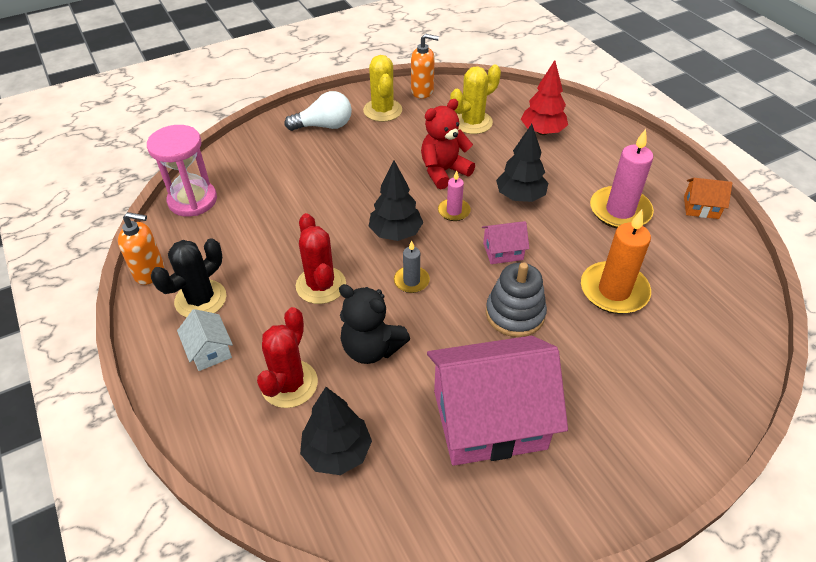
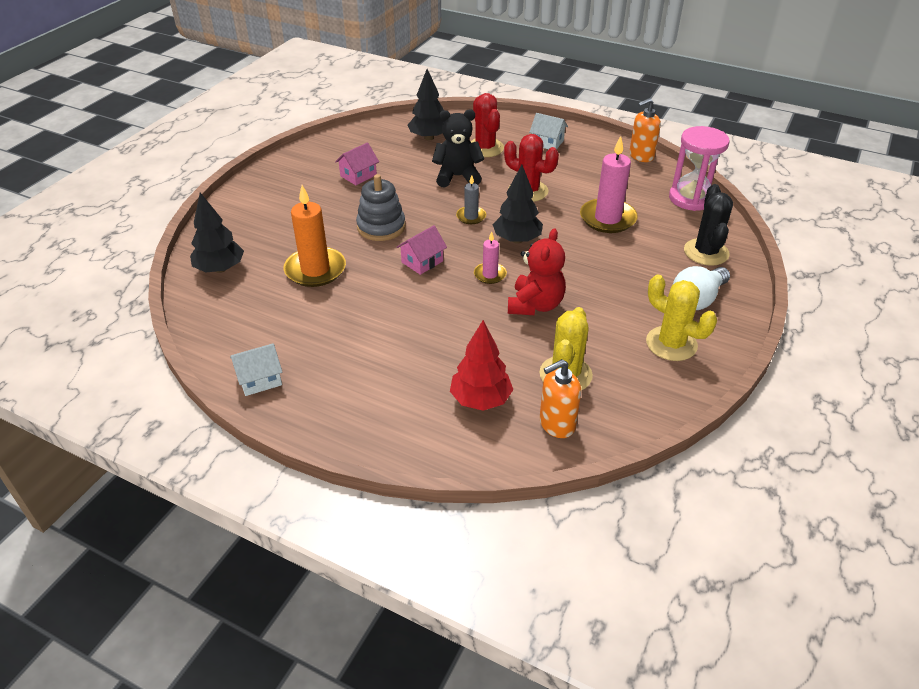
camera: 145 degrees right, 5 degrees down
black cactus [151,238,226,318] -> black cactus moved to [684,184,733,266]
orange soap dispenser [411,34,439,99] -> orange soap dispenser moved to [539,359,581,438]
pink house [427,336,568,466] -> pink house [335,142,379,185], size x0.43
black tree [496,124,548,202] -> black tree moved to [190,193,244,273]
pink candle [590,129,654,229] -> pink candle moved to [580,136,638,233]
orange house [684,178,732,219] -> white house [230,343,283,396]

